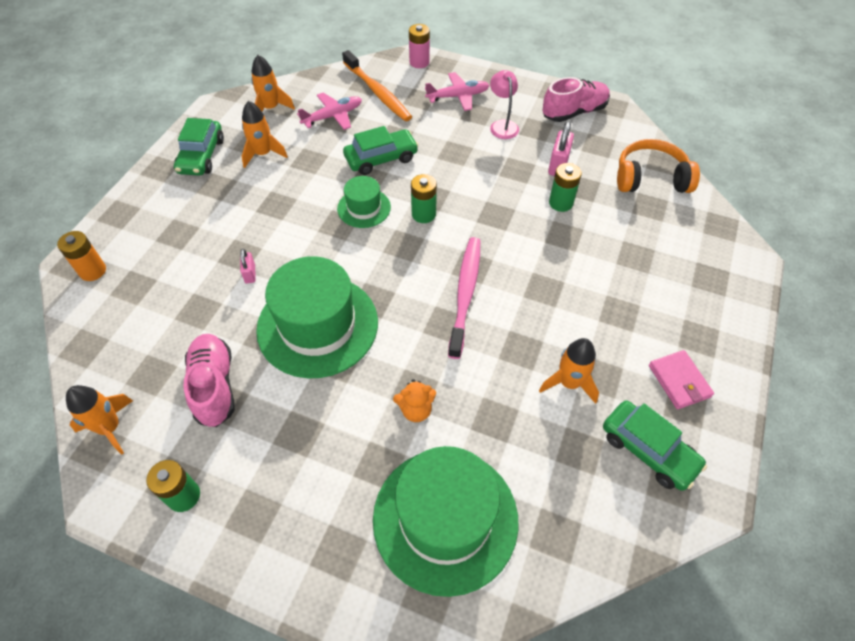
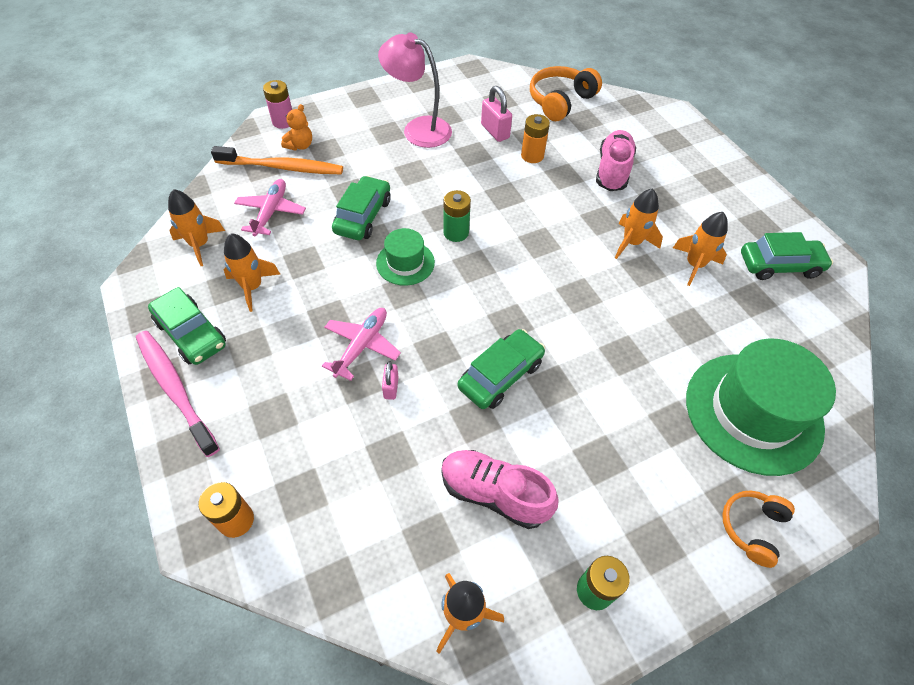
camera: 50 degrees left, 0 degrees up
pink padlock [240,249,256,283] -> pink padlock turned 60 degrees clockwise [382,362,399,400]
green hat [256,256,378,378] -> green car [458,329,545,409]
orange teddy bear [393,379,436,422] -> orange teddy bear moved to [281,104,312,151]
pink plane [425,72,490,111] -> pink plane moved to [322,308,401,381]
pink toothbrush [448,237,480,359] -> pink toothbrush moved to [136,331,220,457]
pink lamp [490,70,519,139] -> pink lamp [378,32,452,148], size x1.63
pink shoe [542,77,610,122] -> pink shoe moved to [596,130,636,191]
green battery [549,163,582,212] -> orange battery [521,114,550,163]
pink wallet [649,350,714,409] -> none
none -> orange rocket [615,188,663,259]
none -> orange headphones [722,491,795,568]

